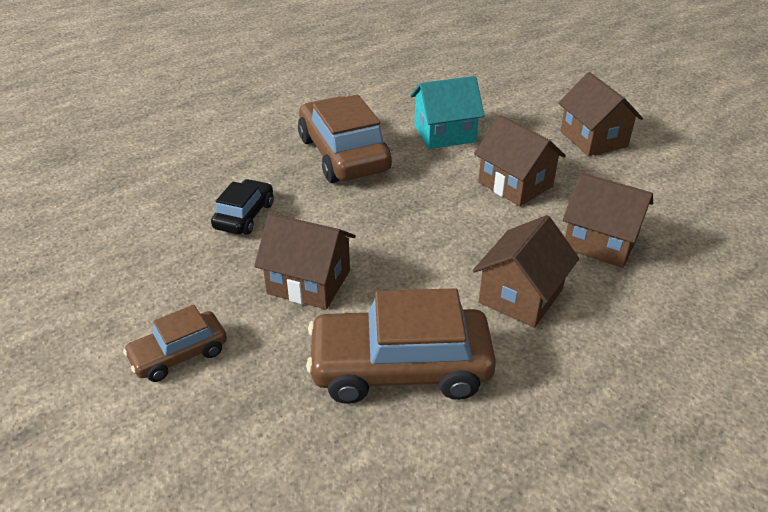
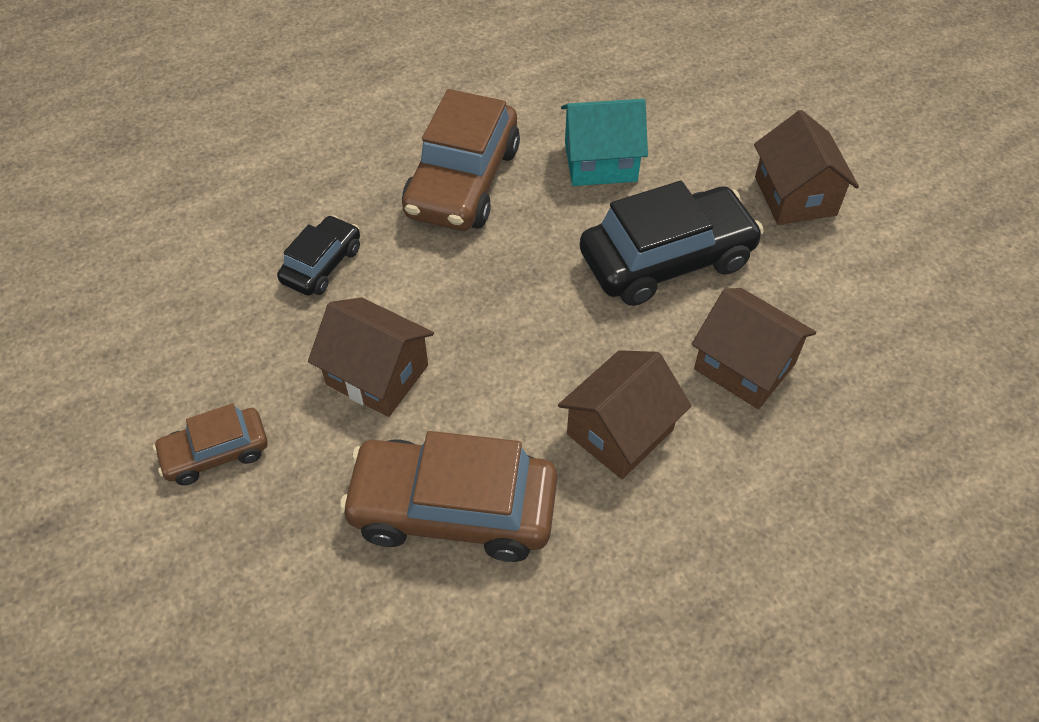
camera: 10 degrees right, 15 degrees up
brown car [298,95,392,183] -> brown car turned 150 degrees counterclockwise [402,89,520,231]
brown house [474,115,566,206] -> black car [580,181,764,306]

